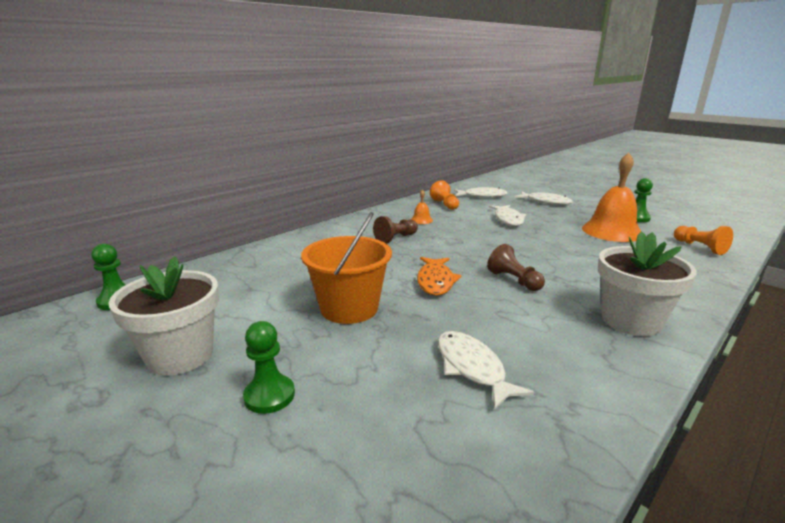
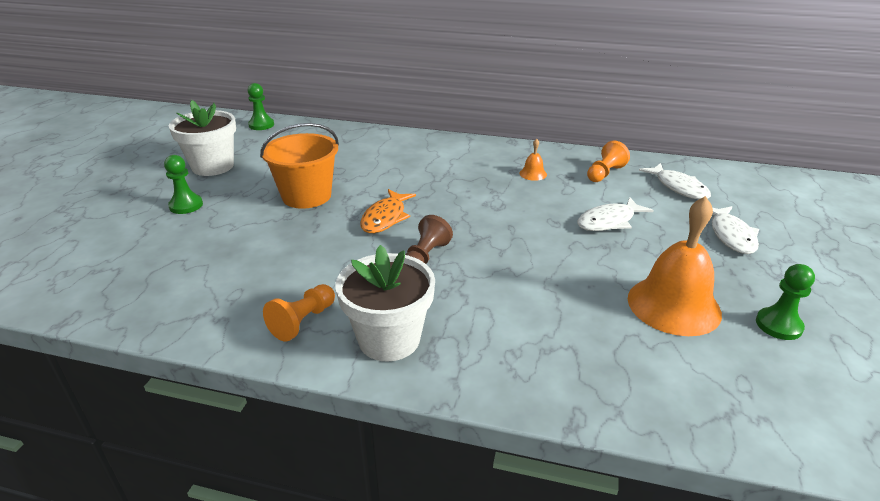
camera: 60 degrees right, 10 degrees up
brown pawn [373,216,418,243] -> none
orange fish [417,257,461,295] -> orange fish turned 45 degrees counterclockwise [360,189,416,233]
white fish [438,331,534,410] -> none
orange pawn [674,226,733,255] -> orange pawn moved to [263,284,335,341]

